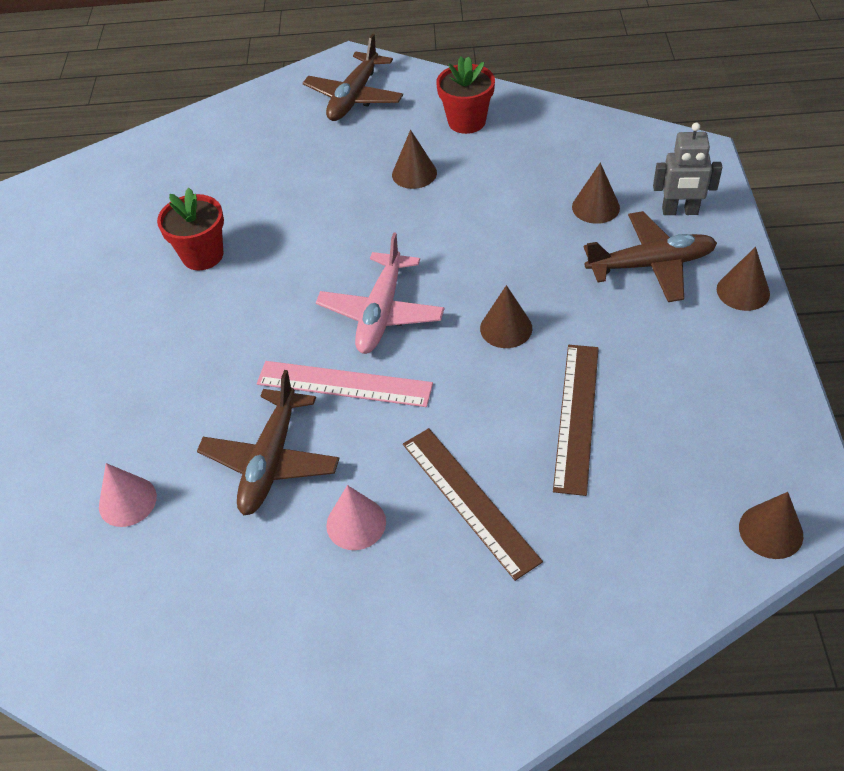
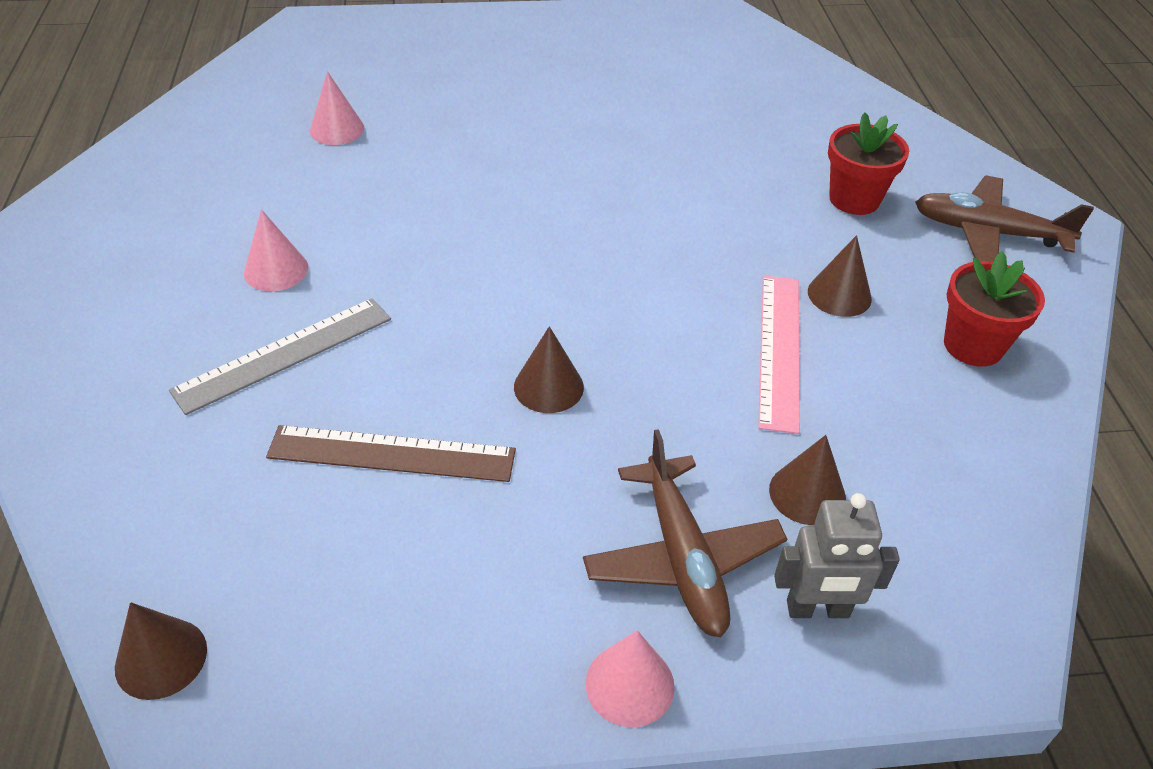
camera: 80 degrees right, 5 degrees down
red flower pot [157,188,224,270] -> red flower pot moved to [828,112,909,215]
brown plane [197,370,340,516] -> none
pink ruler [257,361,433,407] -> pink ruler moved to [758,276,800,434]
pink plane [316,232,445,354] -> none
brown ruler [403,428,543,581] -> grey ruler [169,298,391,415]
grey robot [653,123,723,215] -> grey robot turned 90 degrees counterclockwise [774,493,900,618]
brown cone [717,247,770,311] -> pink cone [585,630,675,727]

